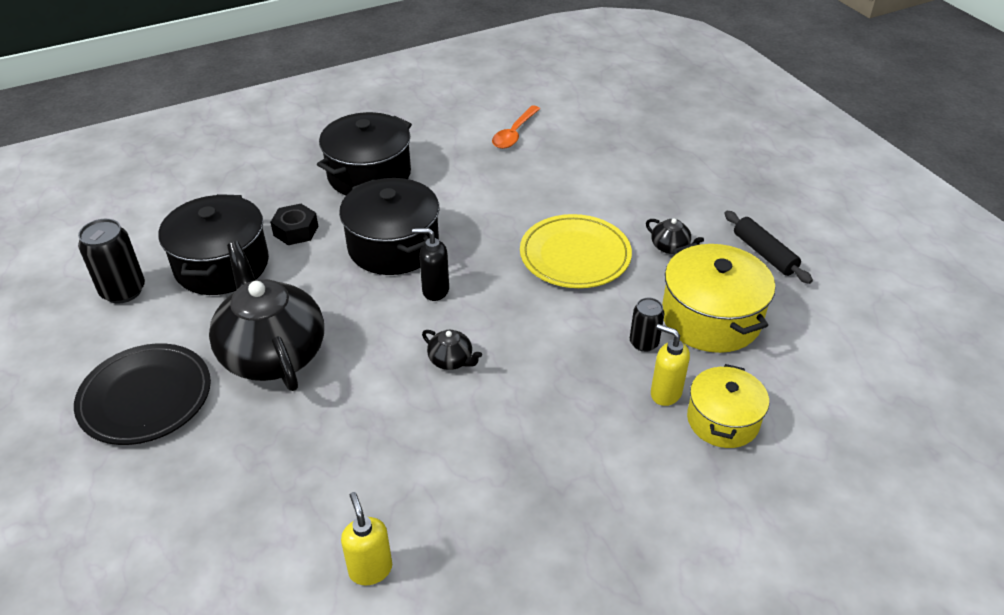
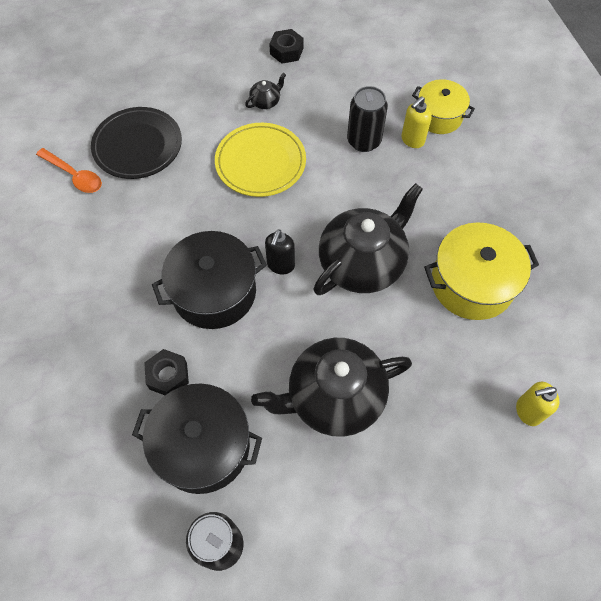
camera: 80 degrees left, 20 degrees up
black plate [74,344,211,445] -> black plate moved to [91,107,182,179]
black pot [317,112,412,195] -> none
yellow soap dispenser [341,492,392,585] -> yellow soap dispenser moved to [516,382,560,426]
black teapot [422,330,482,370] -> black teapot [313,183,423,295], size x2.46
black can [630,298,665,352] -> black can [347,86,388,152], size x1.60
yellow pot [662,243,775,353] -> yellow pot moved to [424,222,539,320]
black rolling pin [724,211,813,284] -> black nut [269,29,303,64]

